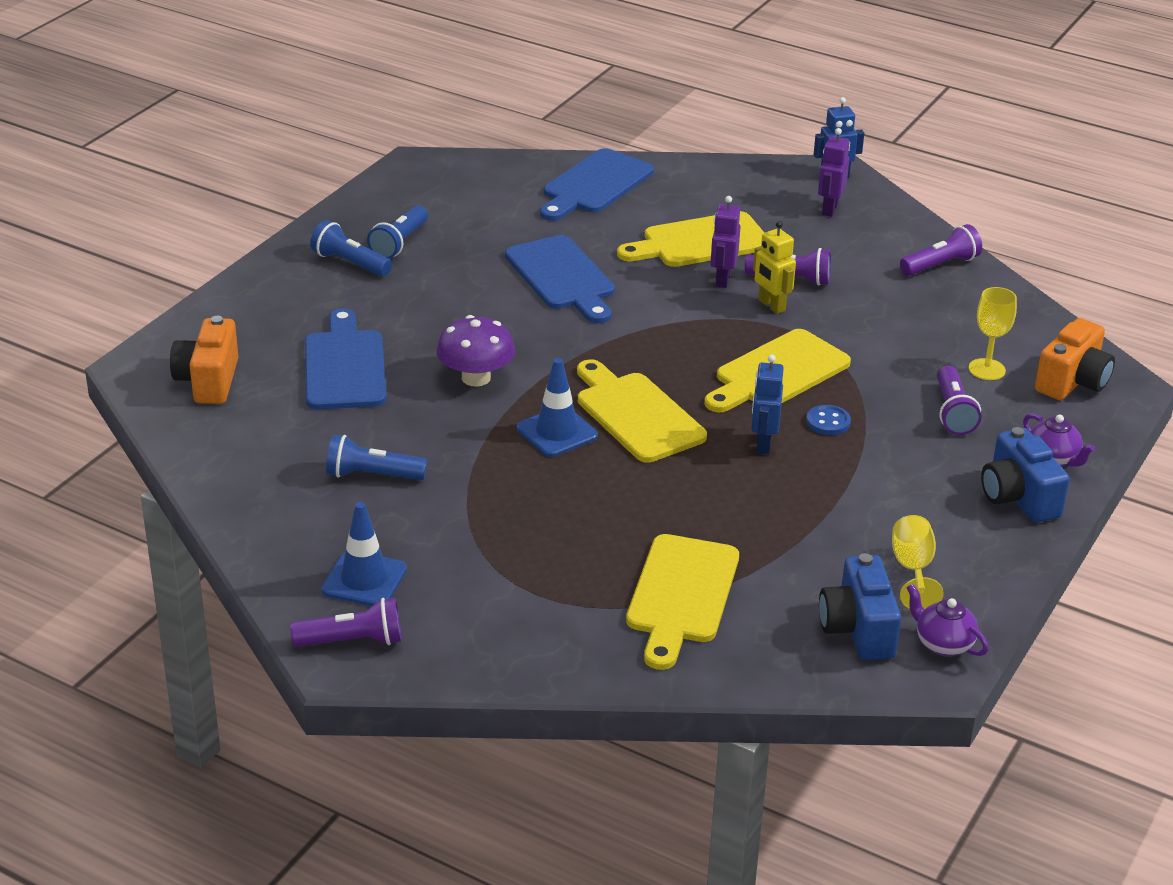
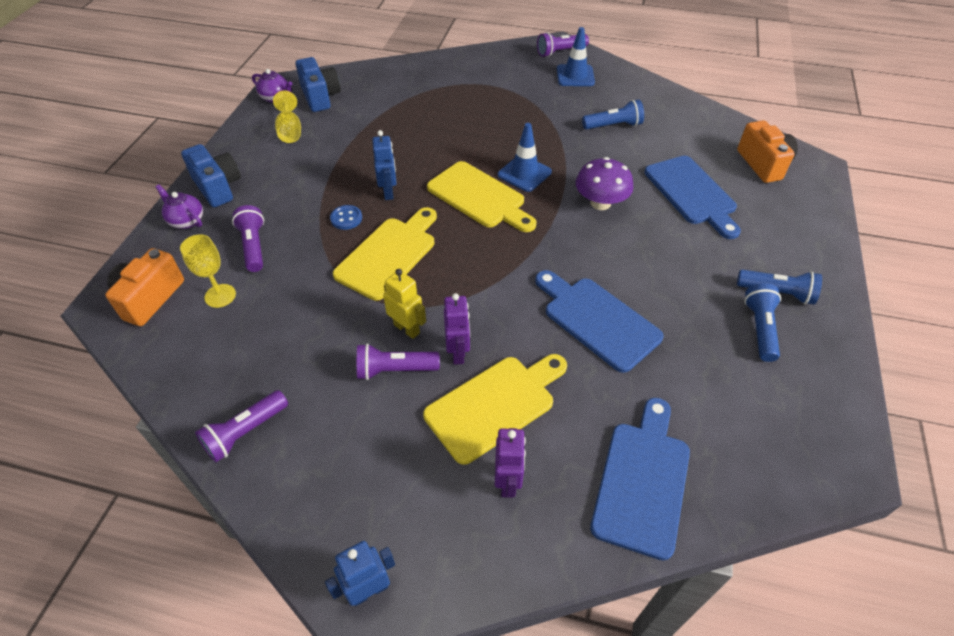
camera: 165 degrees right, 15 degrees up
yellow cutting board [626,534,739,670] -> none
purple robot [818,128,849,217] -> purple robot moved to [495,428,526,498]

